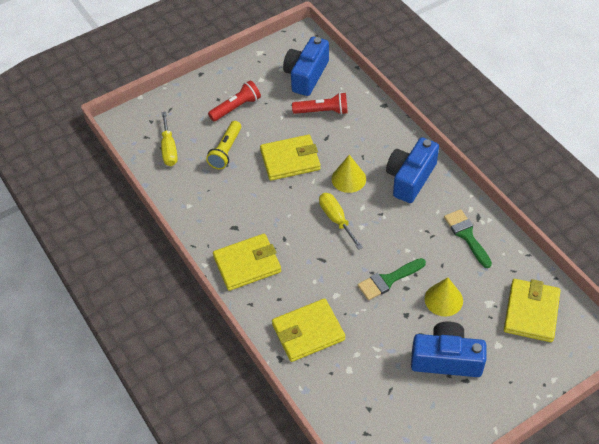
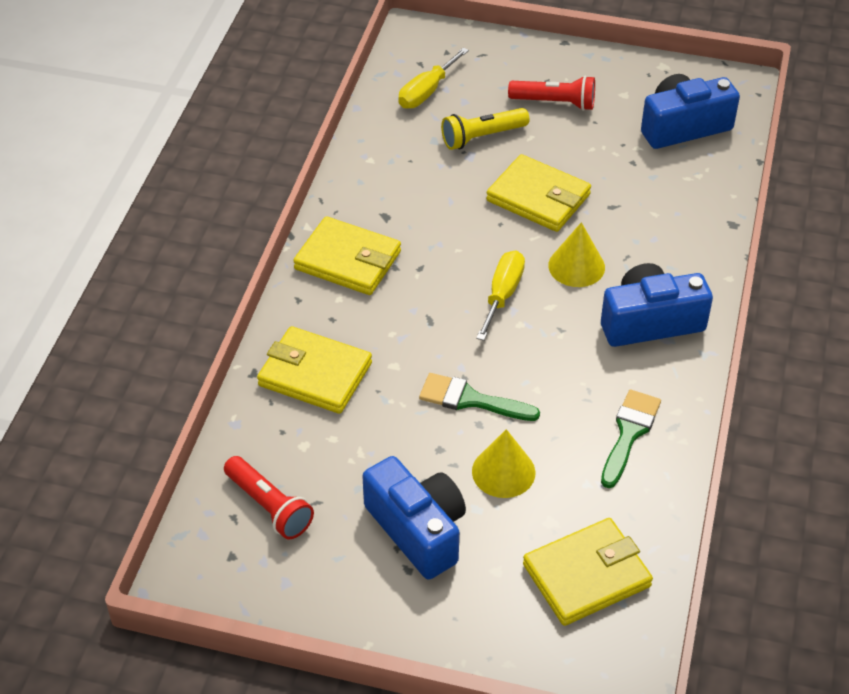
camera: 45 degrees right, 5 degrees down
red flashlight [292,93,347,115] -> red flashlight moved to [224,456,314,539]

